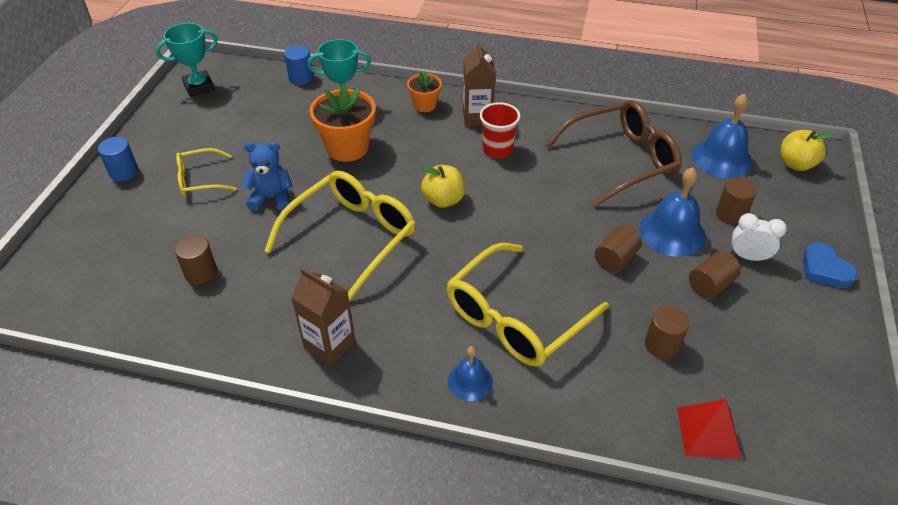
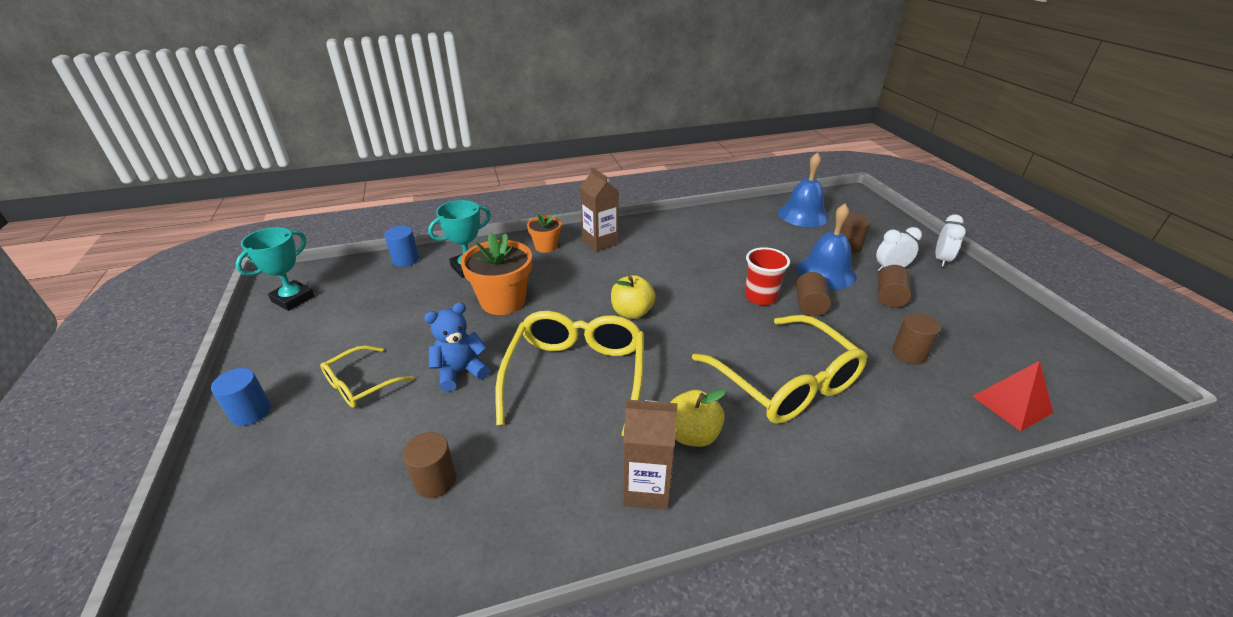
camera: 30 degrees left, 10 degrees down
yellow glasses [447,243,609,366] -> yellow glasses turned 45 degrees counterclockwise [692,315,867,424]
blue bell [448,346,493,401] -> none
red cup [479,102,520,158] -> red cup moved to [745,247,790,305]
brown glasses [545,100,682,207] -> none
yellow apple [780,130,833,171] -> yellow apple moved to [670,389,726,447]
blue heart [803,242,858,288] -> white clock [935,214,966,267]

